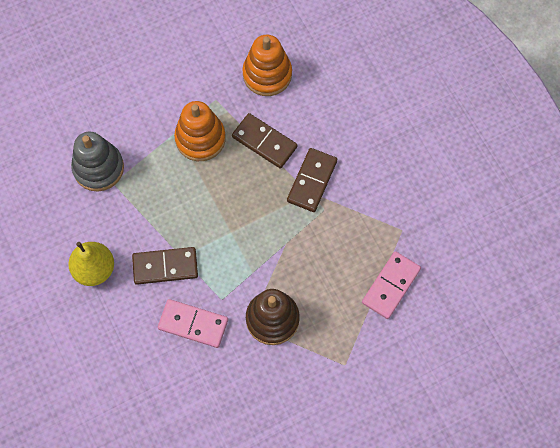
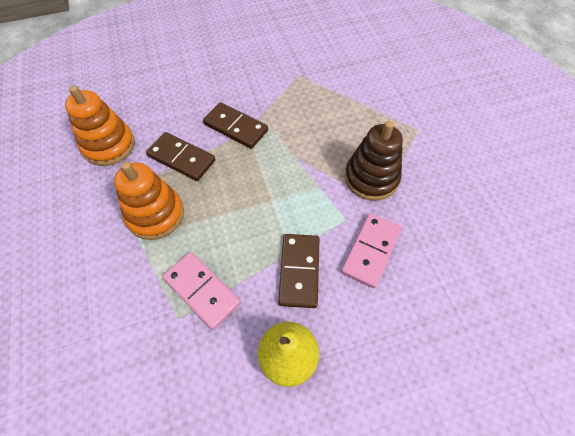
camera: 80 degrees left, 10 degrees down
grey stacking toy [71,131,124,191] -> none
brown domino [232,113,297,168] -> brown domino turned 75 degrees clockwise [146,132,216,181]
pink domino [362,251,421,319] -> pink domino moved to [163,252,241,330]

